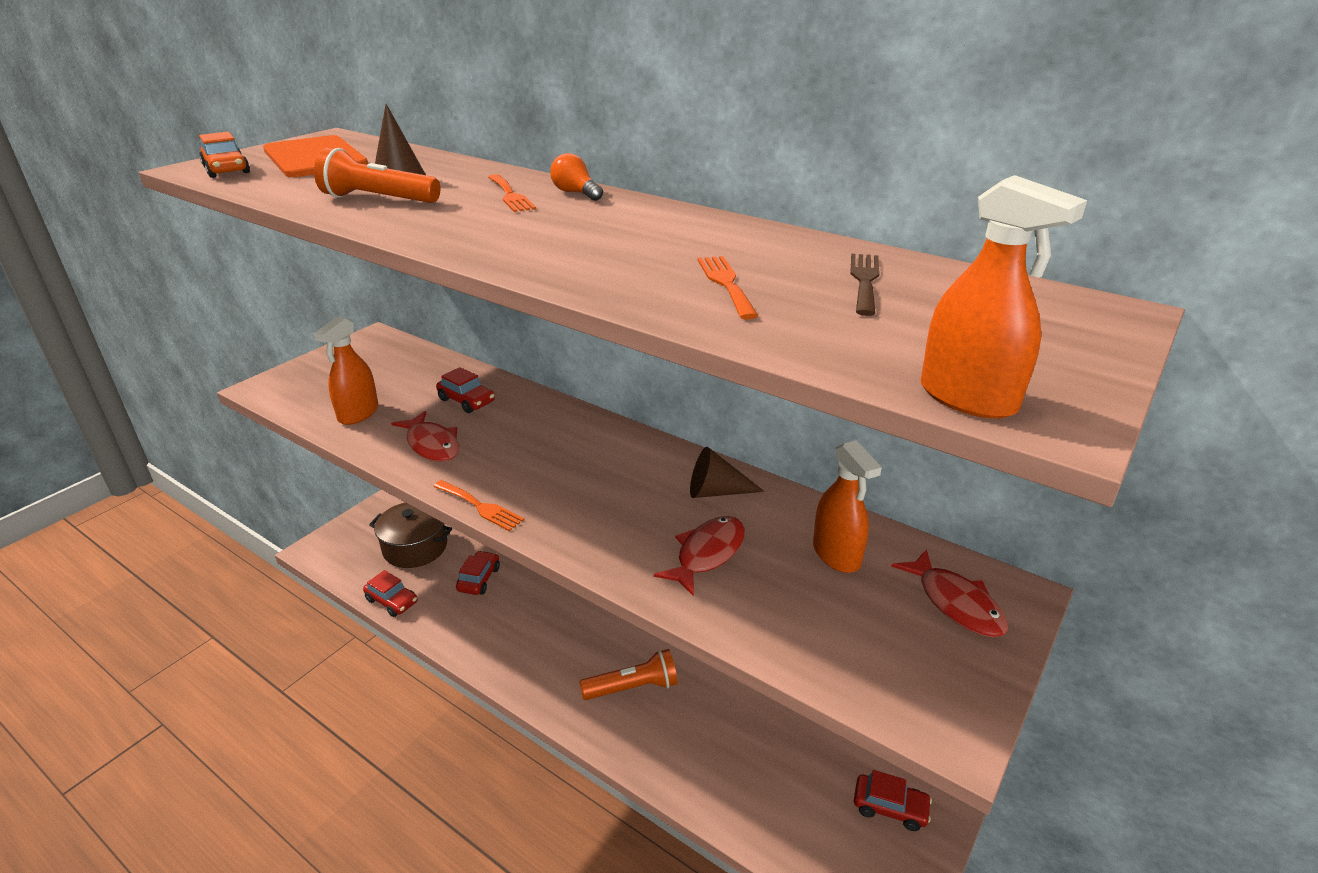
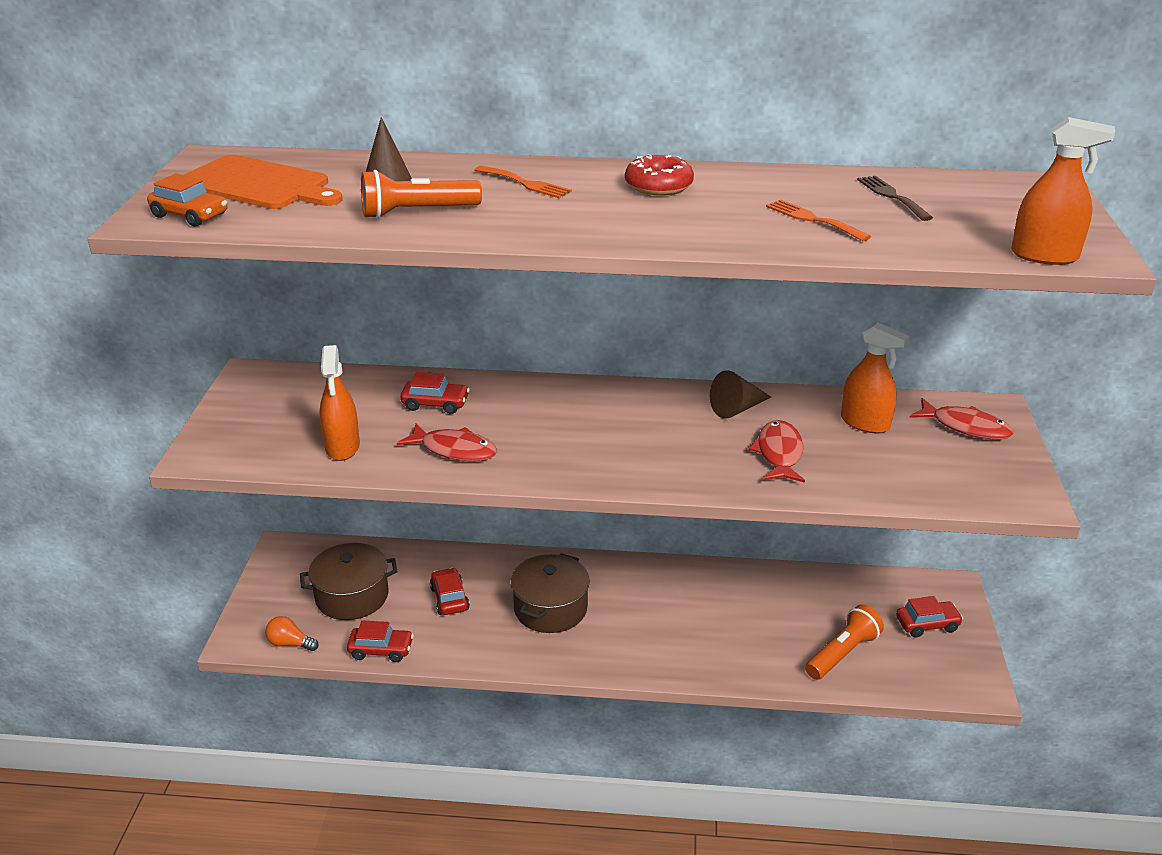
camera: 30 degrees left, 0 degrees up
orange fork [433,480,524,531] -> none
orange light bulb [550,153,603,201] -> orange light bulb moved to [265,616,318,651]
orange flashlight [579,649,678,700] -> orange flashlight moved to [805,605,884,680]
none -> brown pot [511,553,590,633]
none -> red donut [625,154,694,196]

